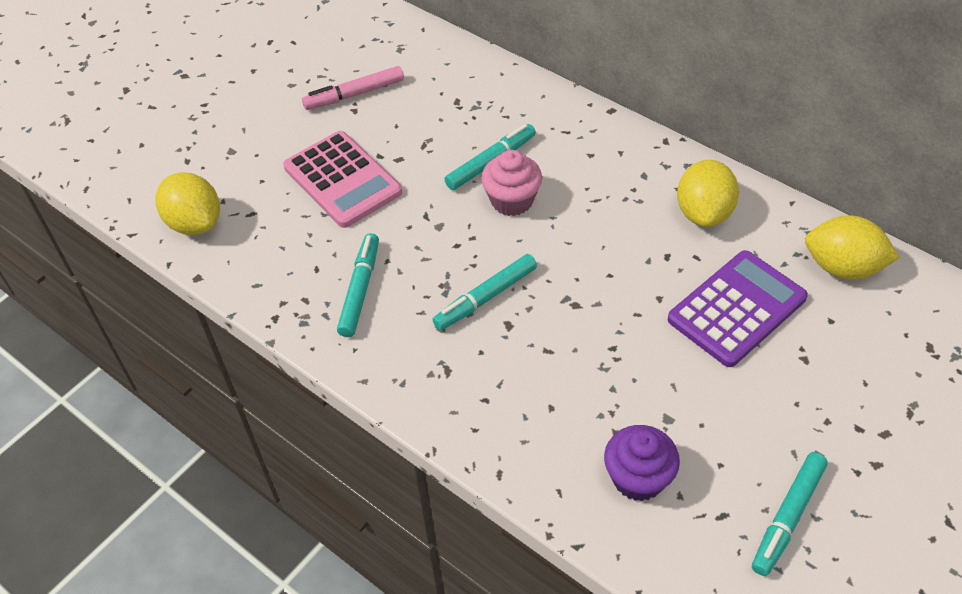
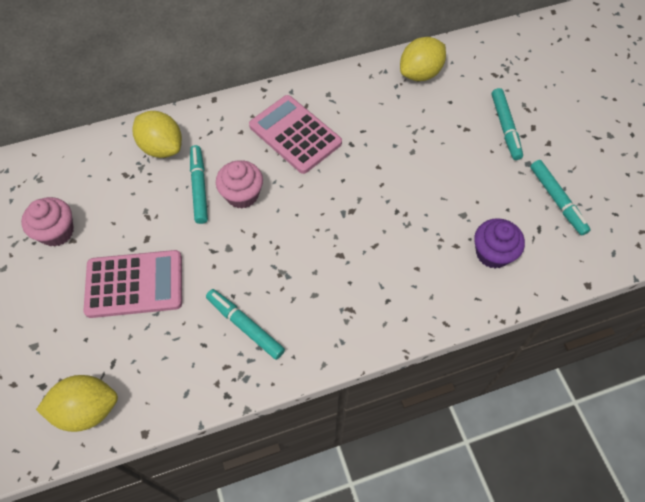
camera: 60 degrees left, 10 degrees up
pink marker [302,66,404,110] -> pink cupcake [21,197,74,247]
turquoise marker [433,254,537,330] -> turquoise marker moved to [492,88,523,160]
purple calculator [668,250,808,367] -> none
yellow lemon [677,160,739,227] -> yellow lemon moved to [132,111,182,158]
none -> pink calculator [249,95,342,174]

